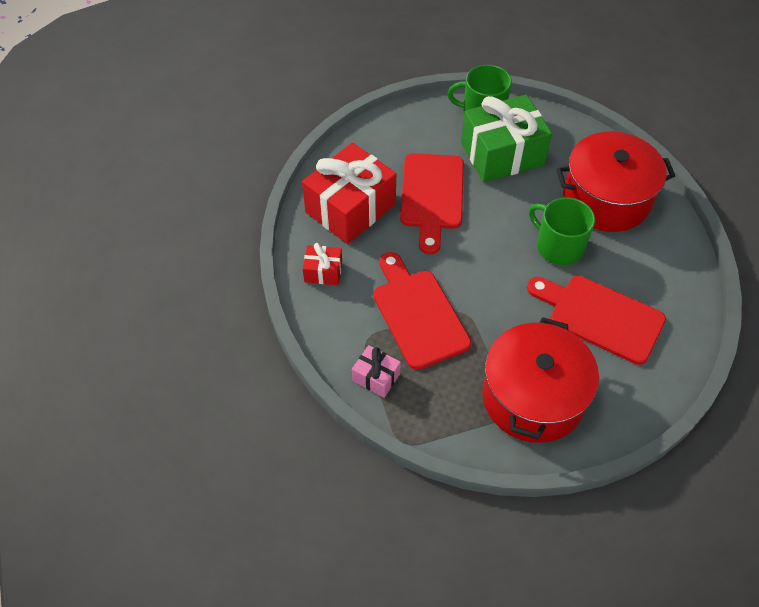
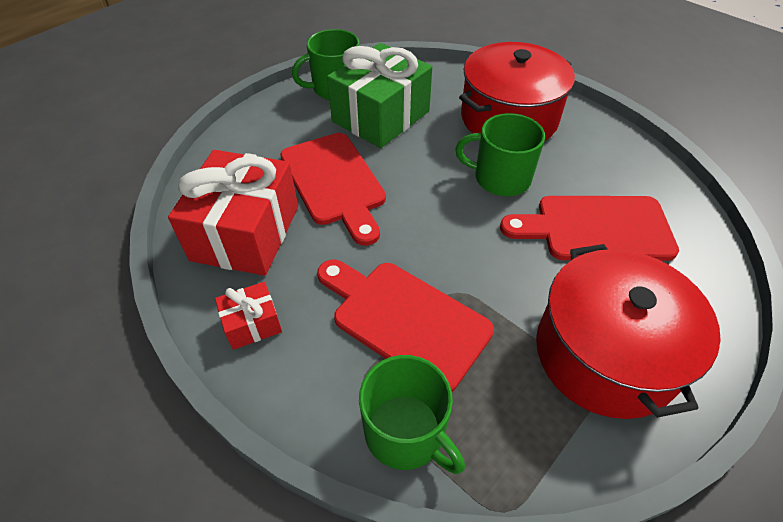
camera: 30 degrees left, 5 degrees down
pink gift [352,345,401,398] -> green mug [359,355,465,474]

